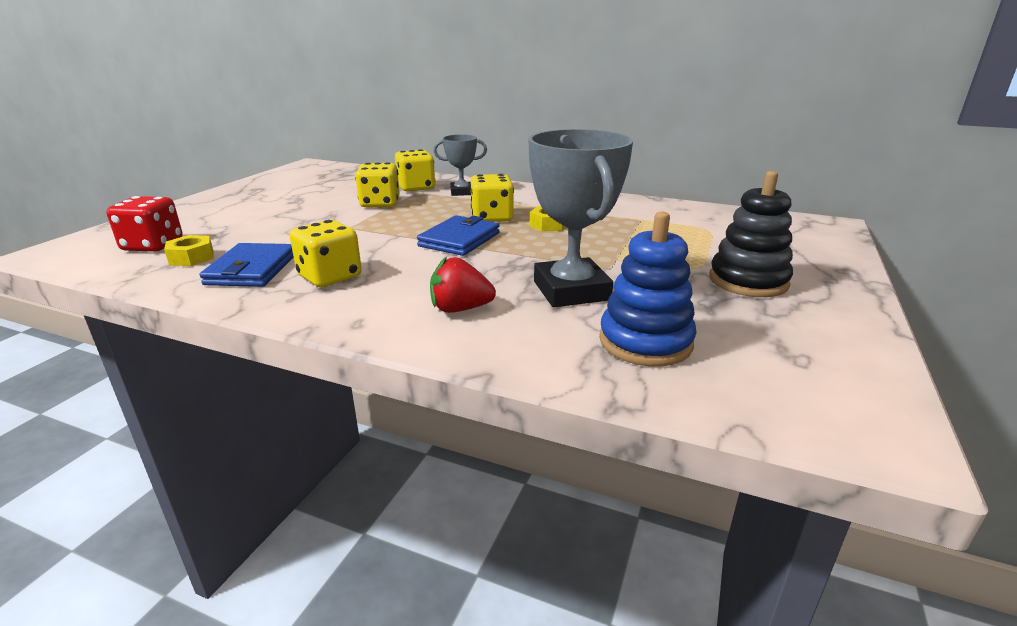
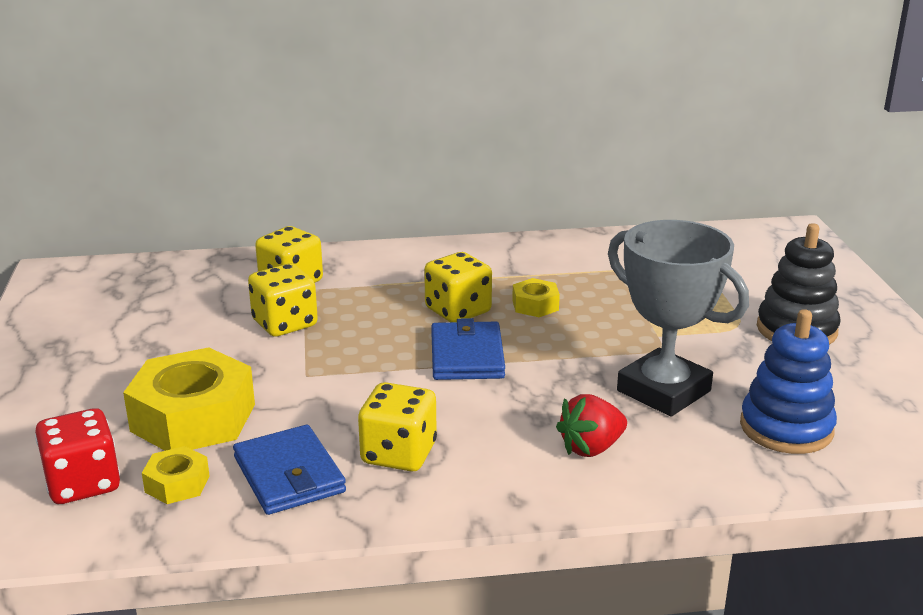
camera: 30 degrees left, 0 degrees up
grey trophy [433,134,487,196] -> none
none -> yellow nut [123,347,255,451]

